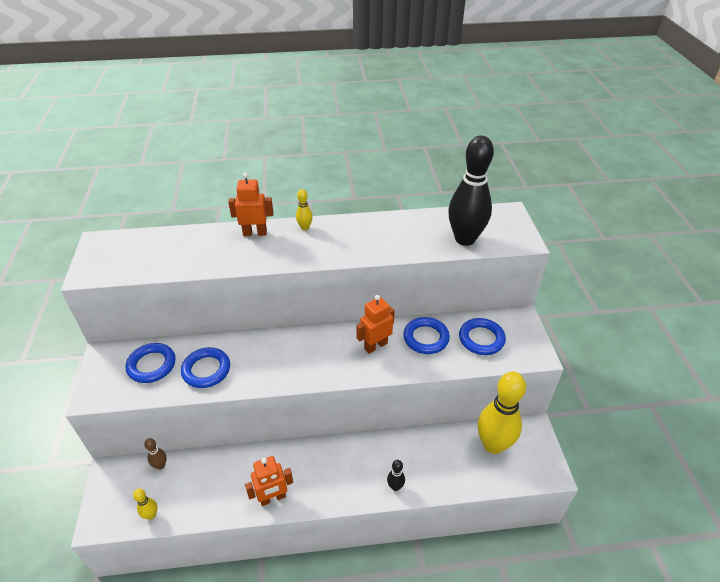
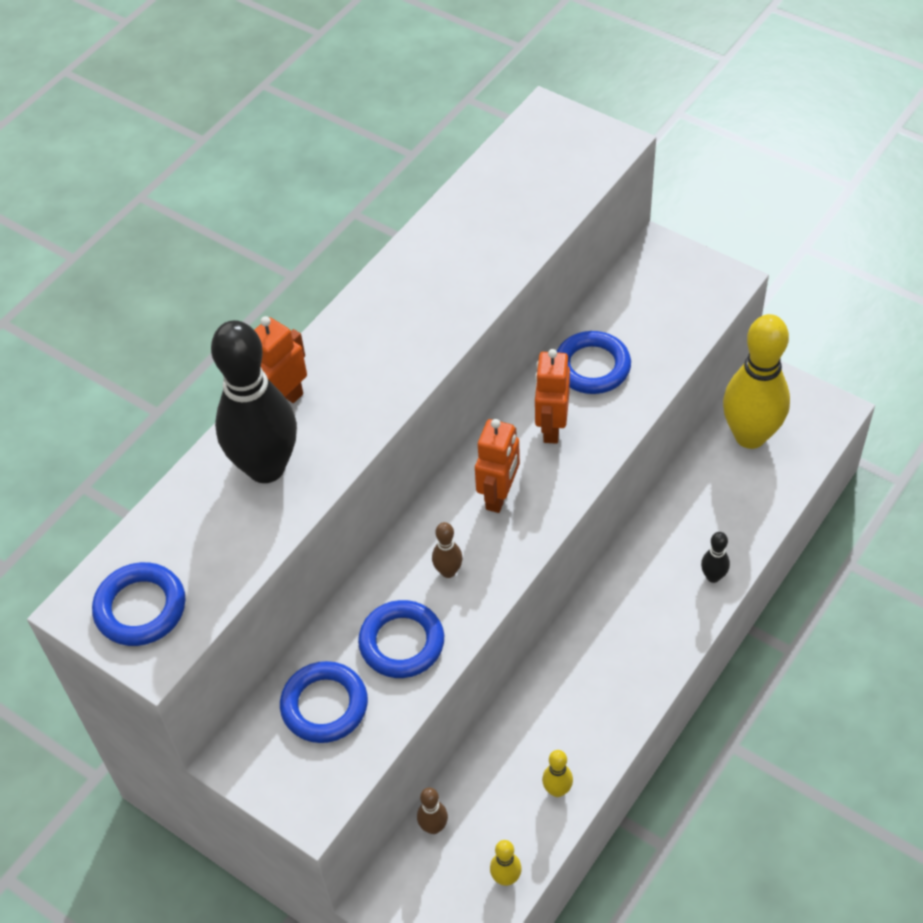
camera: 45 degrees left, 10 degrees up
orange robot [245,456,293,506] -> orange robot moved to [475,419,520,513]
yellow bowling pin [296,189,312,230] -> yellow bowling pin moved to [542,750,573,797]
black bowling pin [448,135,494,246] -> black bowling pin moved to [211,320,297,483]
blue ring [459,318,506,355] -> blue ring moved to [92,562,185,646]
none -> brown bowling pin [432,522,463,578]

